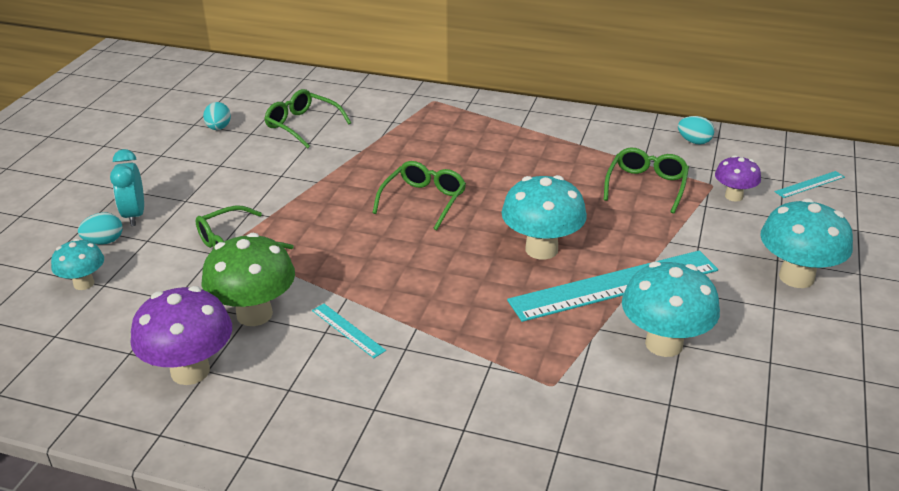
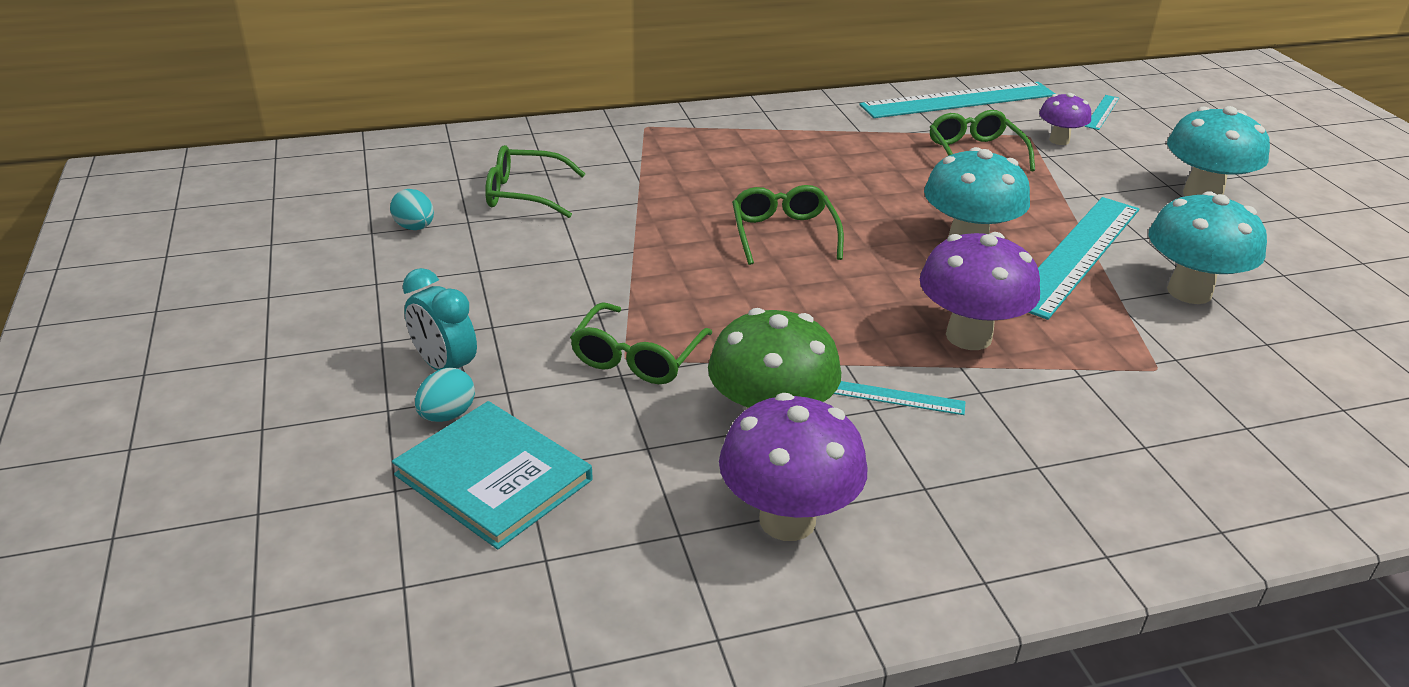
camera: 35 degrees left, 0 degrees up
turquoise mushroom [51,239,104,290] -> turquoise book [392,401,592,549]
turquoise egg [678,116,715,144] -> turquoise ruler [859,82,1055,118]
none -> purple mushroom [920,232,1040,350]

